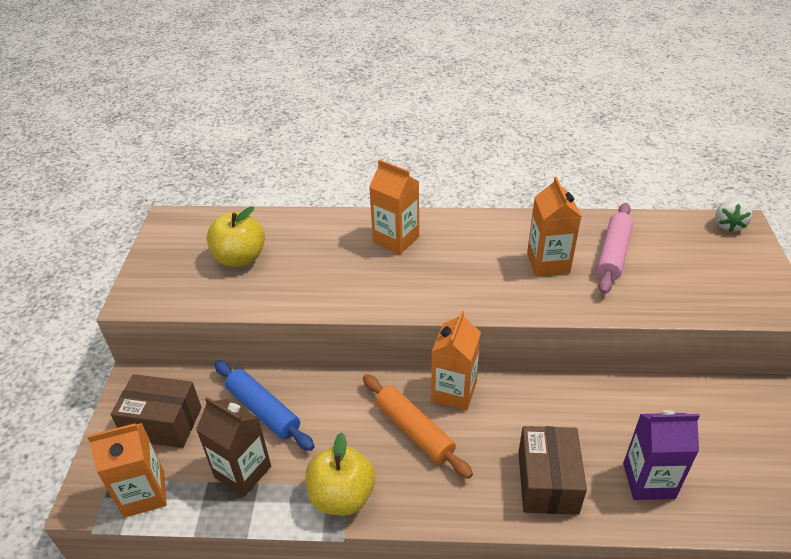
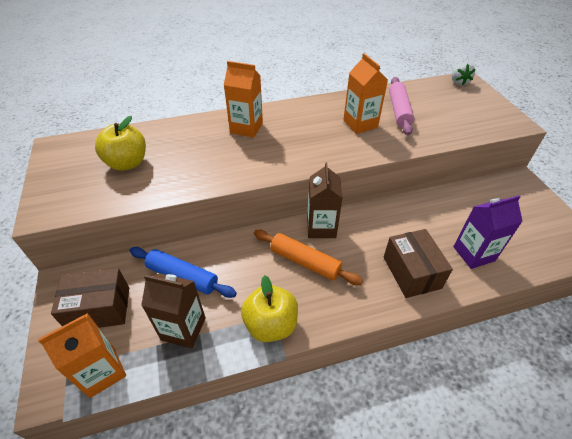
camera: 20 degrees left, 5 degrees up
orange carton [431,311,481,411] -> brown carton [307,162,342,238]

